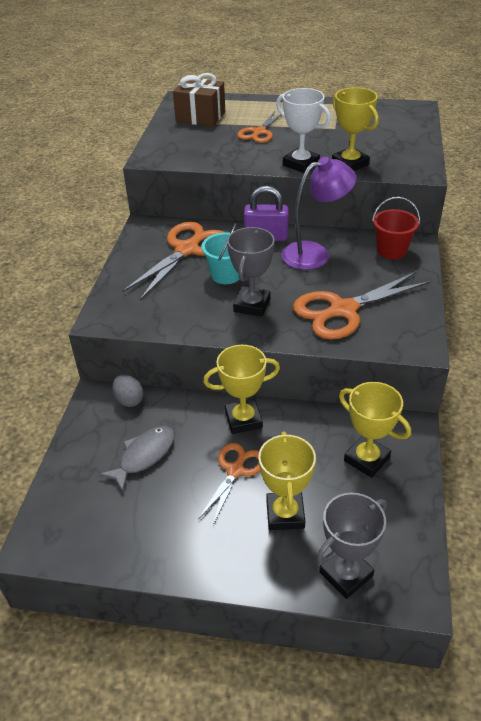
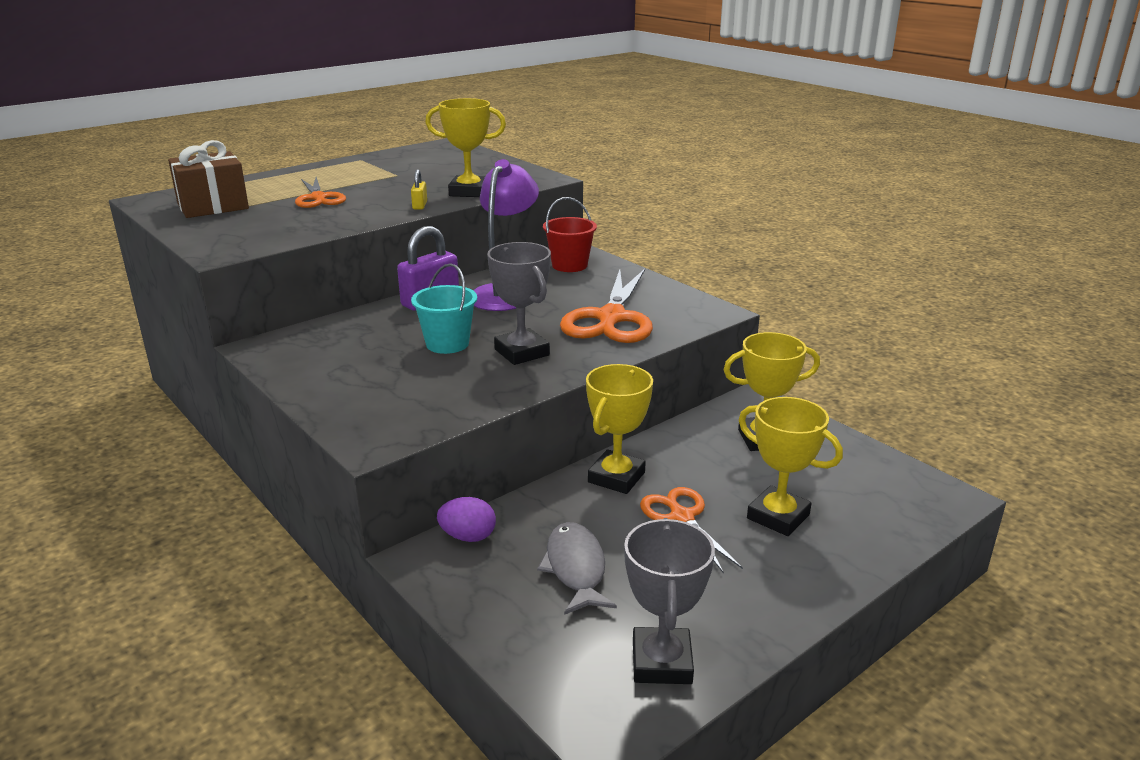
camera: 50 degrees left, 15 degrees down
grey egg [112,374,143,407] -> purple egg [437,497,496,542]
orange scissors [122,222,225,300] -> none
white trophy [276,88,331,173] -> yellow padlock [411,169,427,209]
grey trophy [316,493,387,599] -> grey trophy moved to [624,518,715,684]

